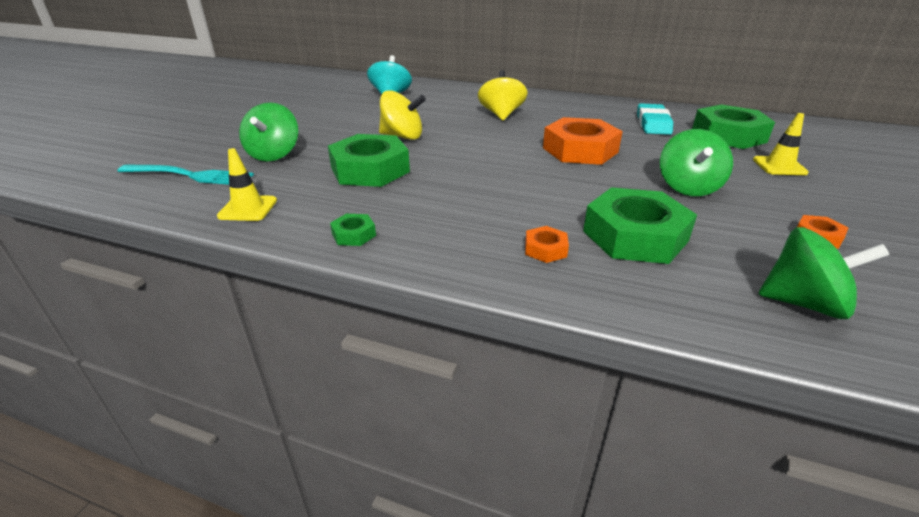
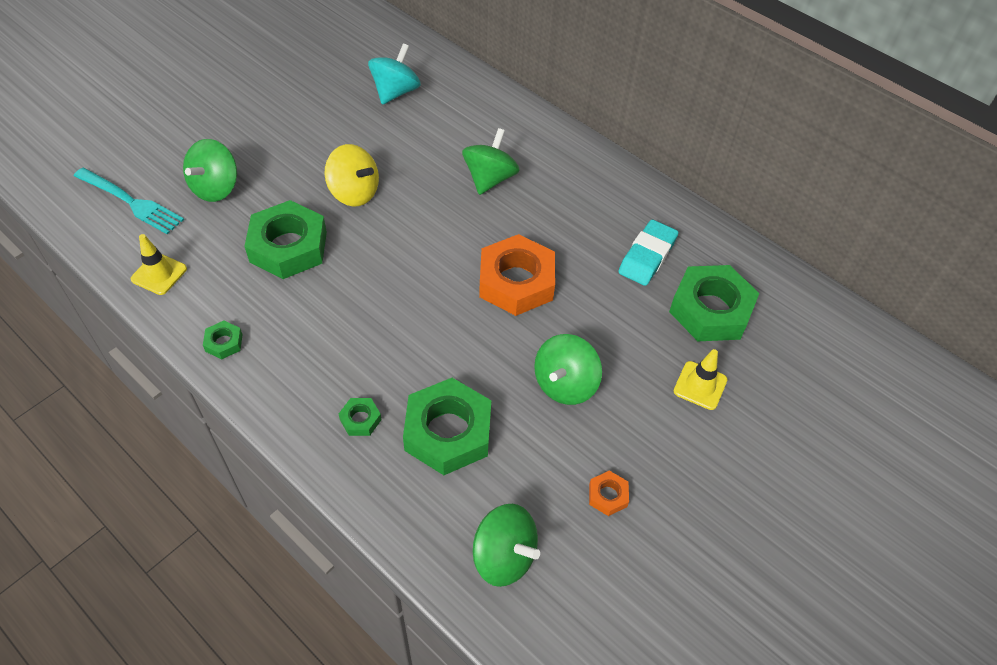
camera: 20 degrees right, 20 degrees up
yellow spinning top [478,70,527,120] -> green spinning top [462,128,520,195]
orange nut [525,226,569,263] -> green nut [339,398,382,436]

